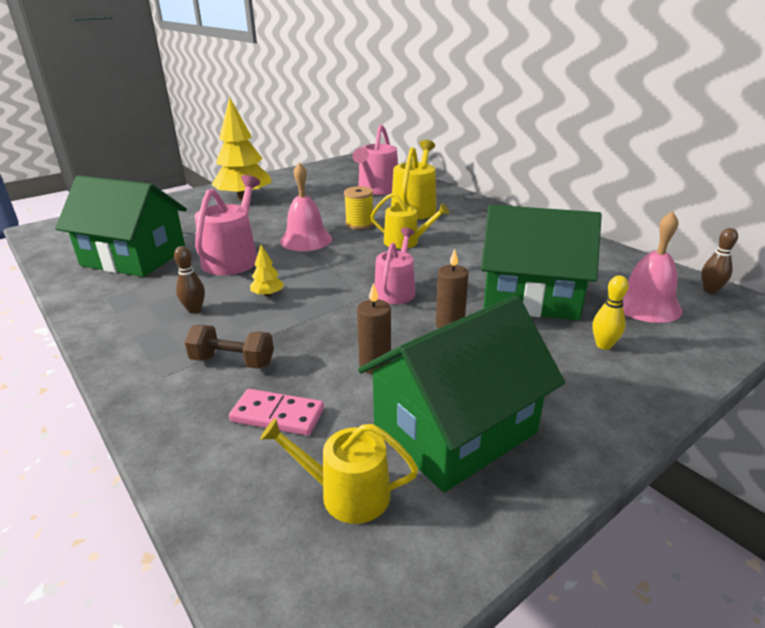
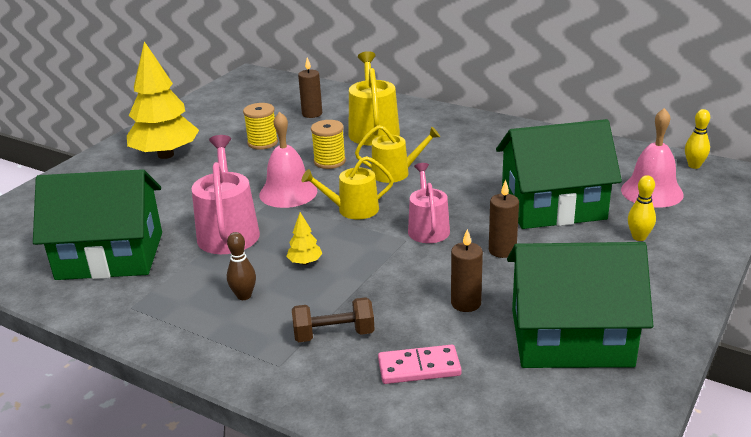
camera: 20 degrees left, 0 degrees up
yellow watering can [260,418,418,524] -> yellow watering can moved to [302,156,394,220]
pink watering can [353,125,398,195] -> brown candle [298,57,322,118]
green house [358,295,565,493] -> green house turned 60 degrees clockwise [507,242,653,368]
brown bowling pin [701,228,738,294] -> yellow bowling pin [685,109,710,169]
none -> yellow spool [243,103,278,150]

